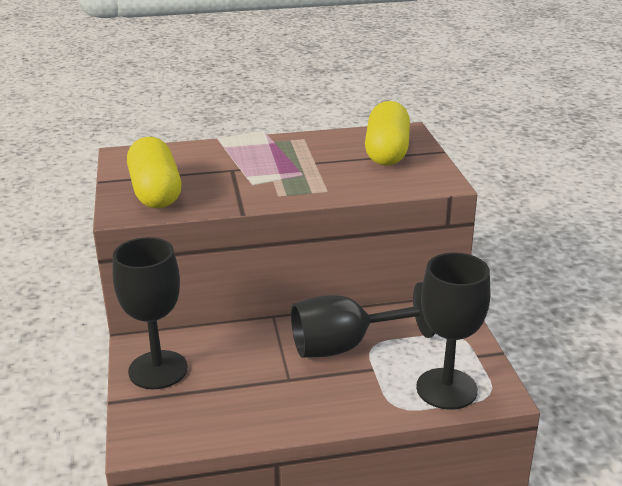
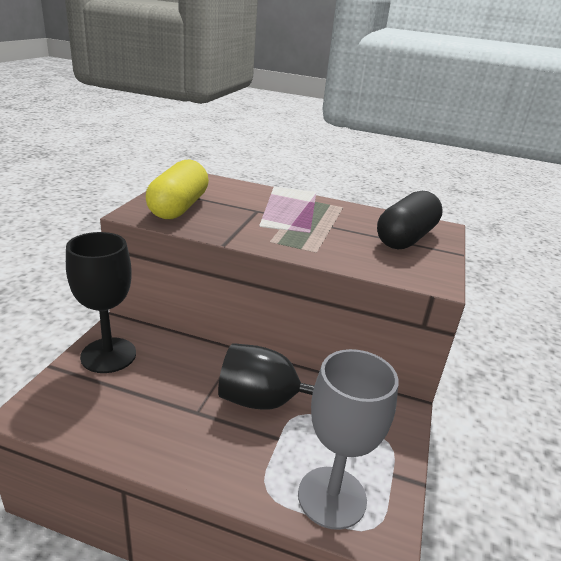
camera: 25 degrees right, 0 degrees up
yellow capsule [365,101,410,166] -> black capsule [377,191,443,250]
black goblet [416,252,490,410] -> grey goblet [298,349,399,530]

